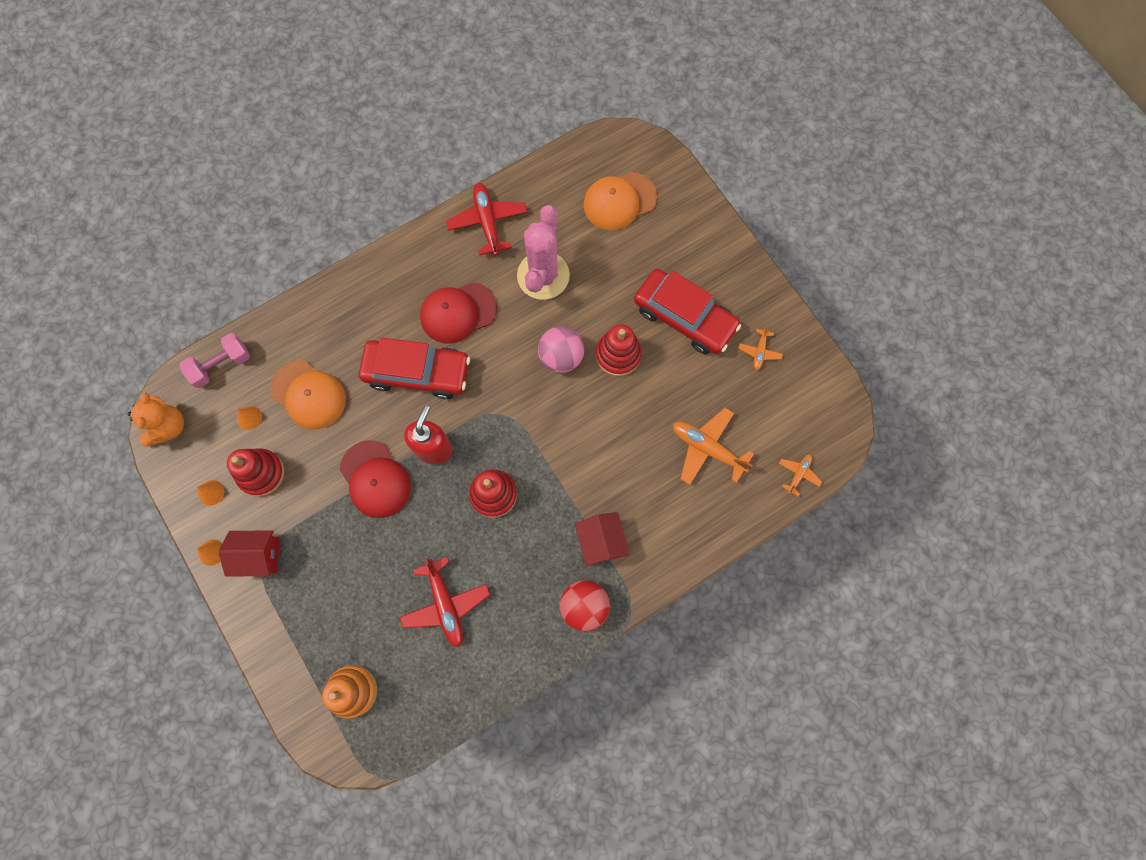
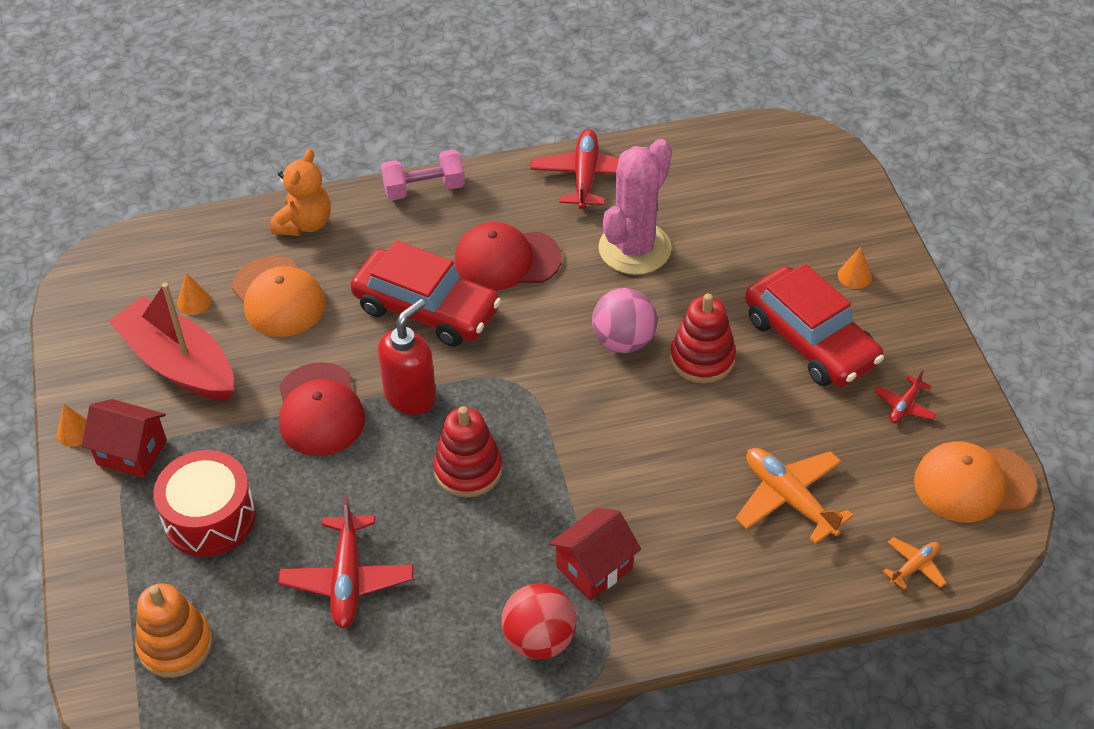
camera: 20 degrees right, 25 degrees down
orange teddy bear [127,393,184,447] -> orange teddy bear moved to [270,149,331,236]
pink dumbbell [179,333,250,388] -> pink dumbbell moved to [381,149,465,200]
orange cone [197,480,224,506] -> orange cone moved to [838,247,872,289]
red stacking toy [227,448,285,497] -> red boat [109,282,234,401]
red house [575,512,630,567] -> red house turned 45 degrees clockwise [549,508,641,601]
orange cap [584,172,657,230] -> orange cap moved to [914,441,1037,522]
orange plane [739,326,783,370] -> red plane [874,370,937,423]
none -> red drum [153,450,256,557]

